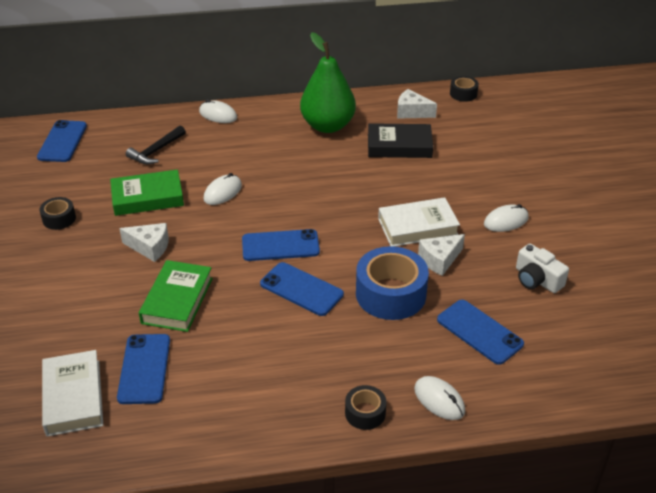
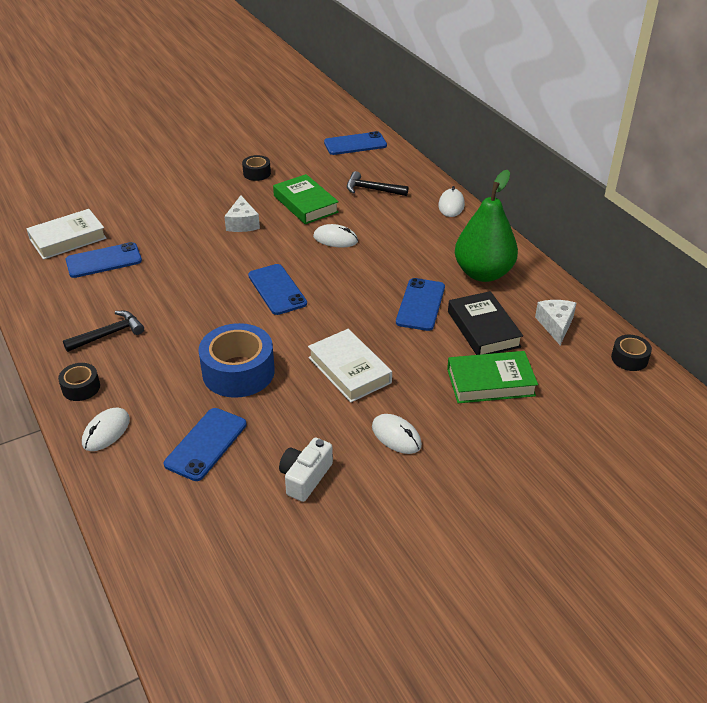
camera: 70 degrees right, 0 degrees up
green book [139,260,213,332] -> green book moved to [447,351,538,403]
blue phone [260,262,344,316] -> blue phone moved to [396,278,445,331]
white cheese [418,234,465,276] -> none
none -> black hammer [63,311,144,352]

